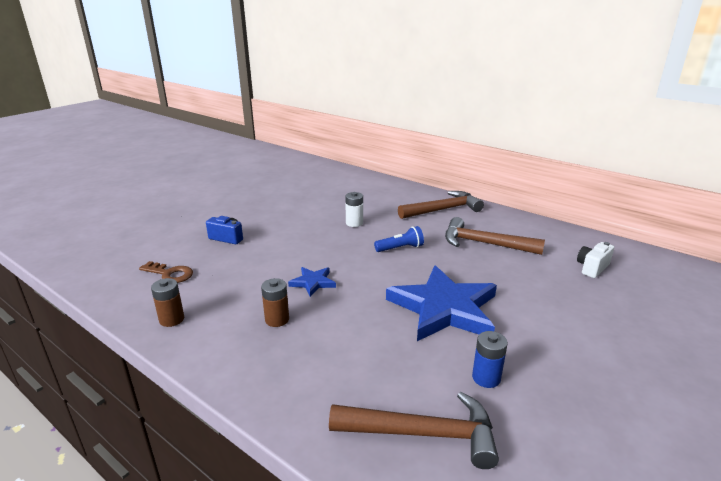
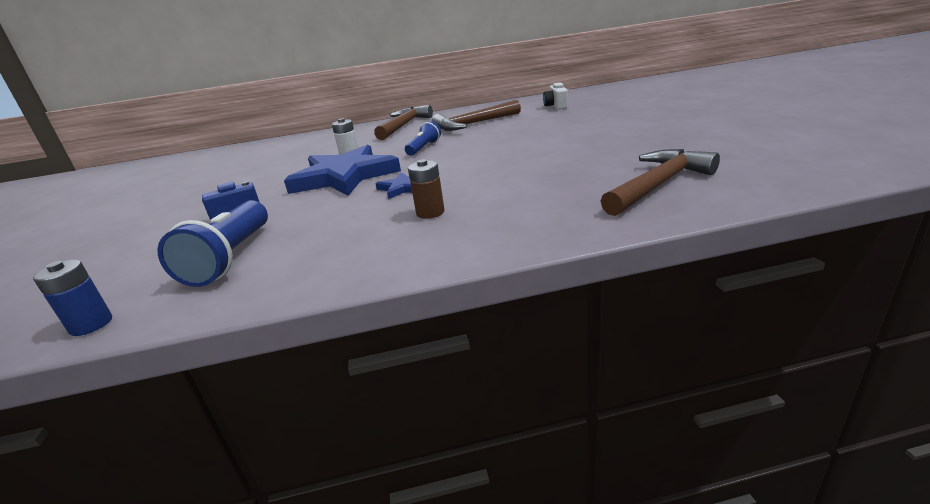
camera: 45 degrees left, 0 degrees up
brown key [139,261,193,283] -> blue flashlight [158,200,268,287]
brown battery [151,278,184,327] -> none
blue star [386,265,497,341] -> blue star moved to [284,145,401,196]
blue battery [472,331,508,388] -> blue battery moved to [33,260,112,336]

